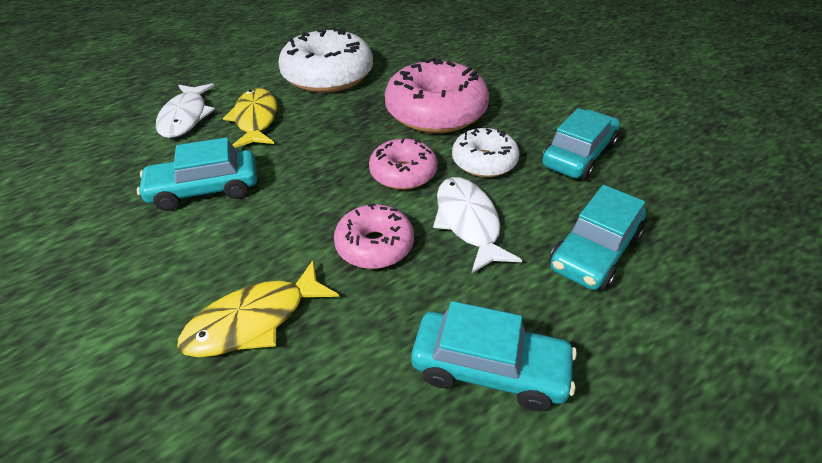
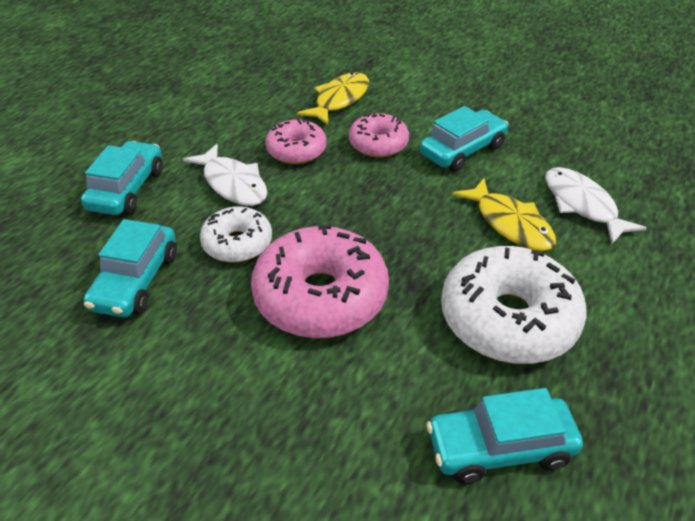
camera: 155 degrees right, 0 degrees up
pink donut [369,138,437,190] -> pink donut moved to [349,113,409,158]
turquoise car [411,301,577,411] -> turquoise car moved to [426,388,583,484]

